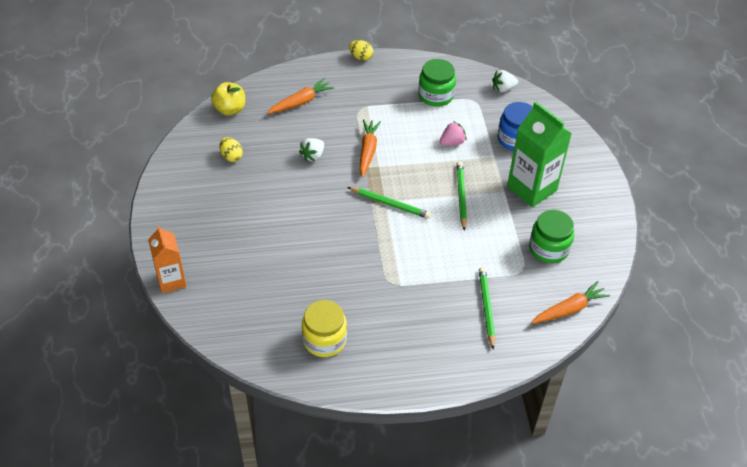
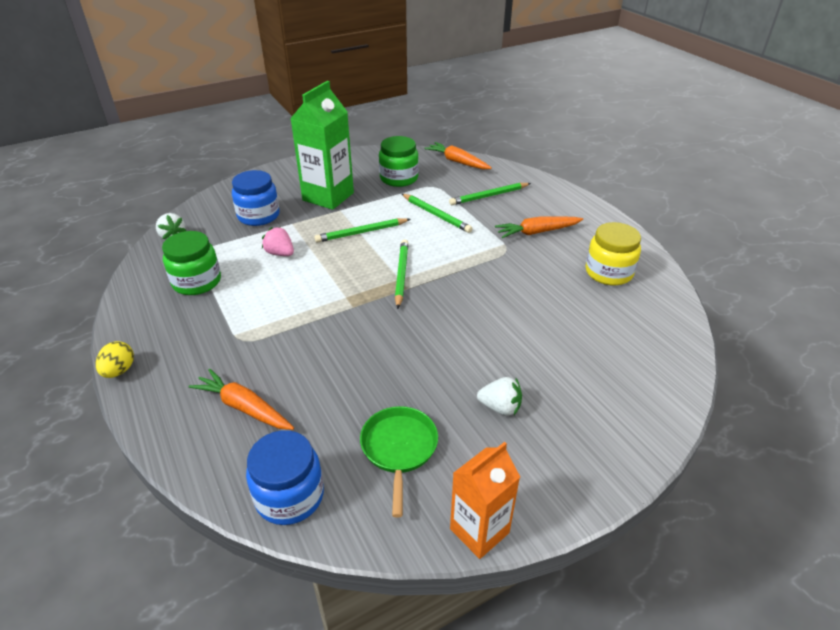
camera: 110 degrees left, 10 degrees down
orange carton [148,225,187,293] -> orange carton moved to [450,442,520,559]
yellow apple [211,82,245,116] -> blue jar [246,430,324,525]
yellow egg [220,137,243,162] -> green pan [360,406,438,518]
white strawberry [299,138,324,161] -> white strawberry moved to [477,377,522,416]
orange carrot [360,119,381,178] -> orange carrot moved to [495,216,583,238]
none -> green pencil [402,194,473,233]

